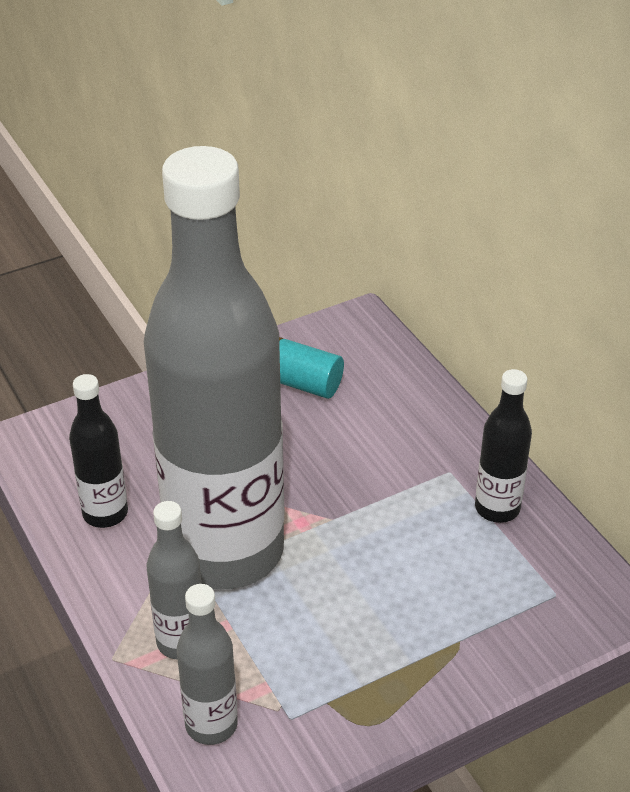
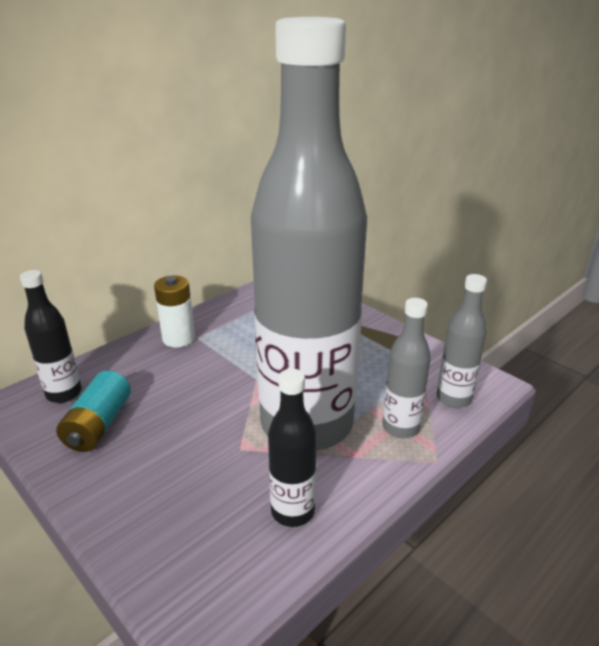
camera: 105 degrees left, 10 degrees down
black bottle [475,369,532,523] -> black bottle moved to [20,270,82,403]
none -> white battery [154,276,195,347]

